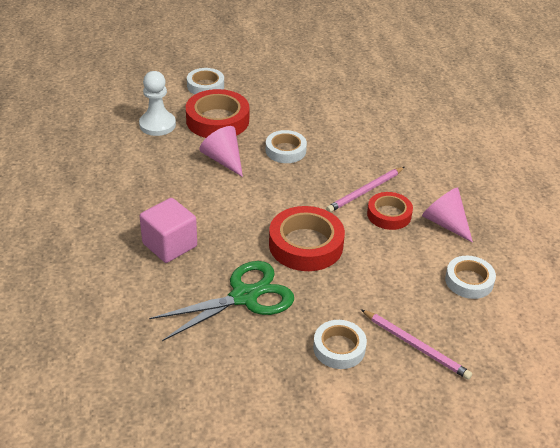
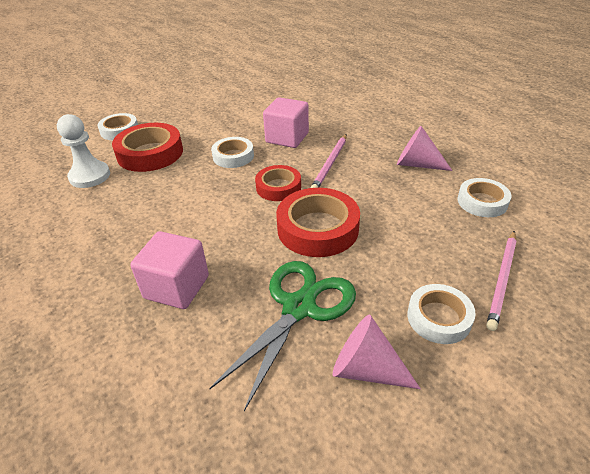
camera: 25 degrees left, 0 degrees up
pink cone [199,126,243,177] -> pink cone moved to [333,314,421,389]
pink pencil [361,309,472,380] -> pink pencil turned 105 degrees clockwise [486,231,517,331]
red tape [367,192,413,230] -> red tape moved to [255,165,301,201]
none -> pink cube [263,97,309,148]

